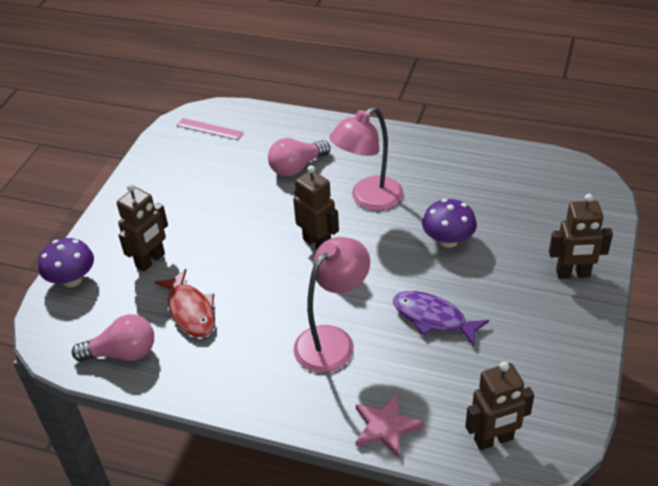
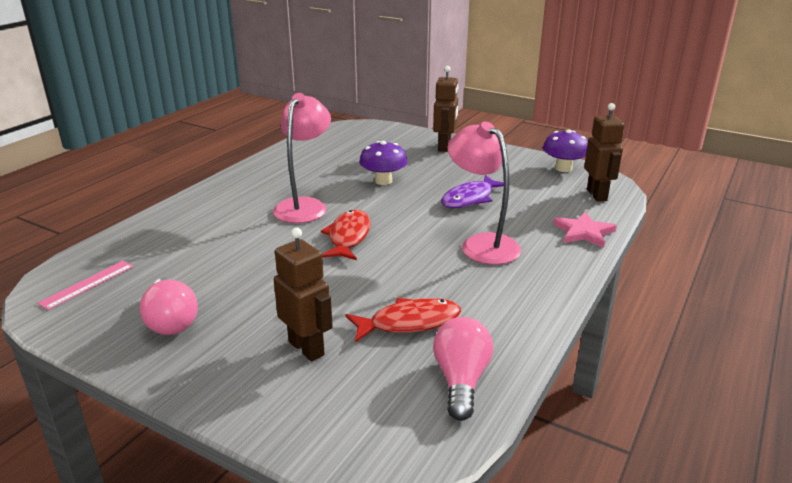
camera: 80 degrees left, 15 degrees down
purple mushroom [38,238,94,287] -> purple mushroom moved to [543,129,588,172]
pink light bulb [268,138,330,177] -> pink light bulb moved to [140,278,198,335]
brown robot [293,165,339,250] -> red fish [321,210,371,260]
pink lamp [329,106,403,211] -> pink lamp turned 135 degrees counterclockwise [273,93,331,223]

